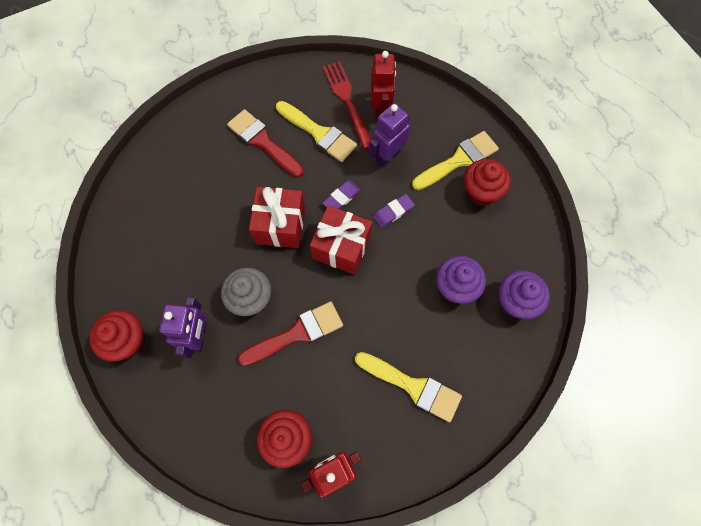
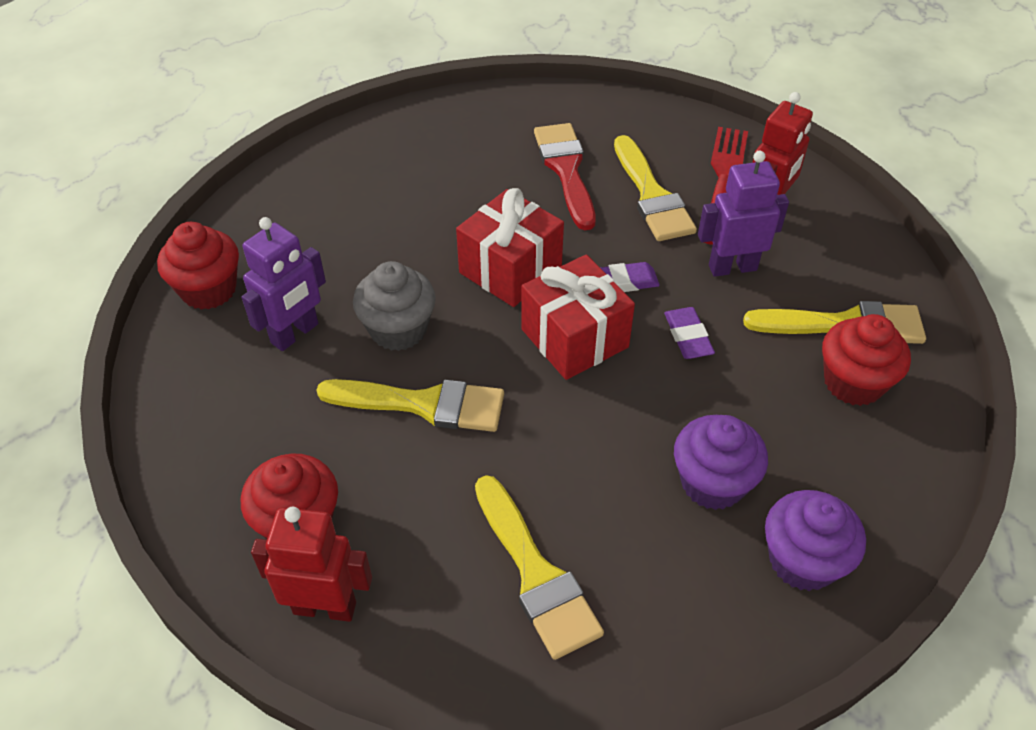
camera: 35 degrees right, 20 degrees down
red brush [238,301,343,366] -> yellow brush [316,379,504,432]
purple eraser [373,194,415,228] -> purple eraser turned 75 degrees clockwise [664,307,715,359]

